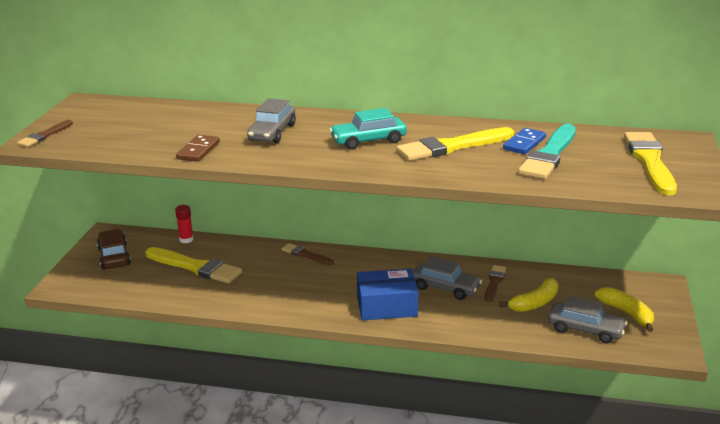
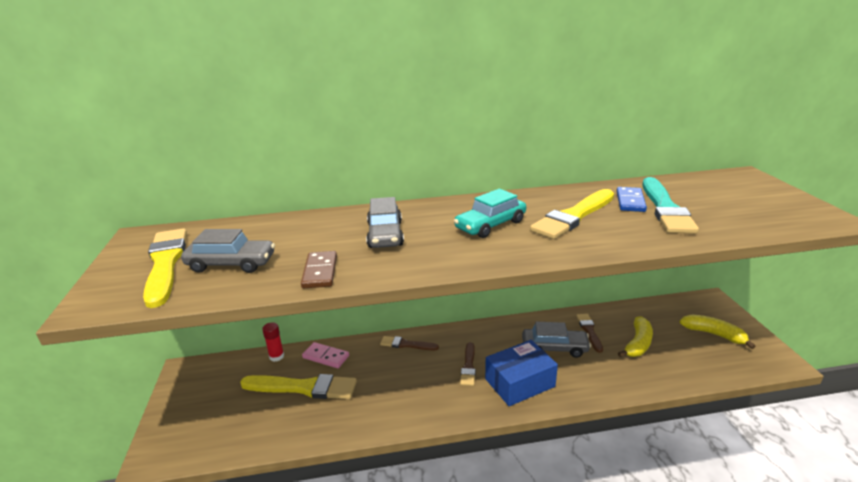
camera: 20 degrees left, 0 degrees up
brown brush [17,120,73,147] -> brown brush moved to [460,342,476,386]
brown car [97,229,131,269] -> none
grey car [548,296,628,344] -> grey car moved to [181,229,275,273]
yellow brush [624,132,677,195] -> yellow brush moved to [143,228,187,308]
none -> pink domino [302,342,349,368]

